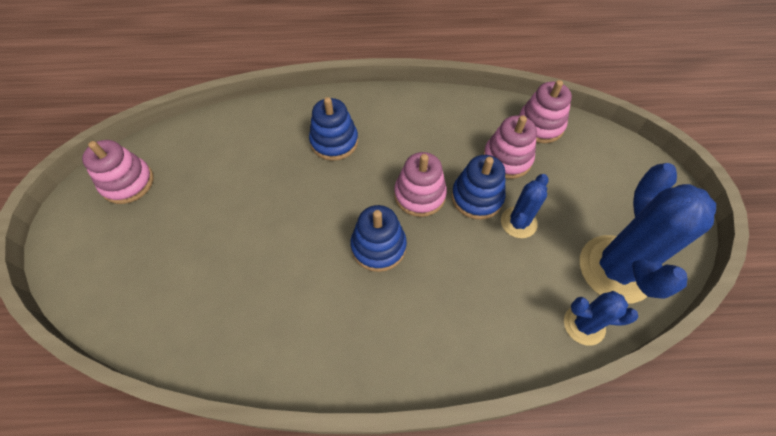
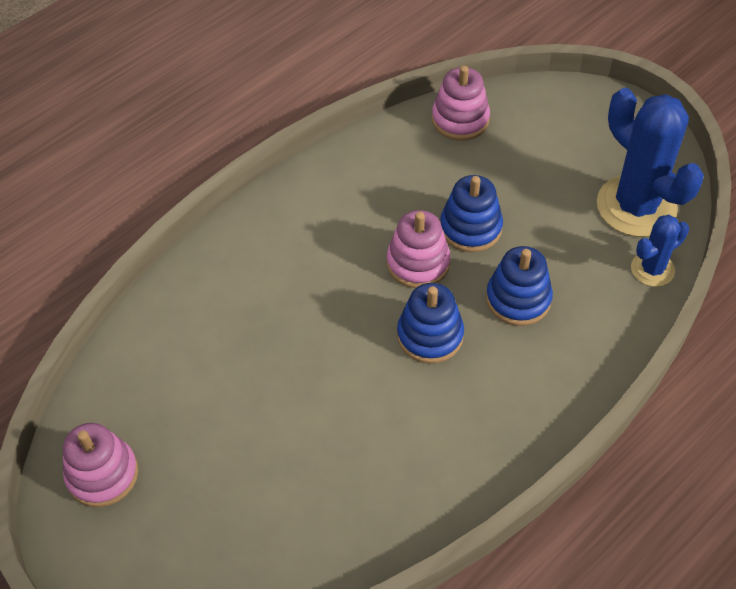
camera: 40 degrees left, 5 degrees down
blue stacking toy [309,97,358,161] -> blue stacking toy moved to [486,246,553,326]
pink stacking toy [483,115,537,179] -> none
blue cactus [501,174,549,238] -> none

